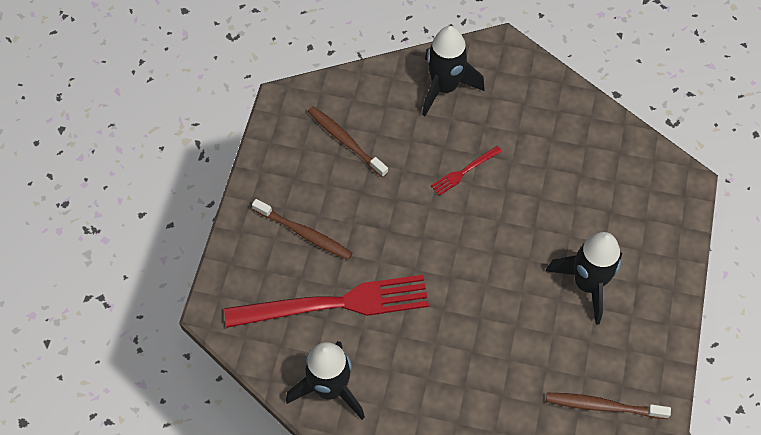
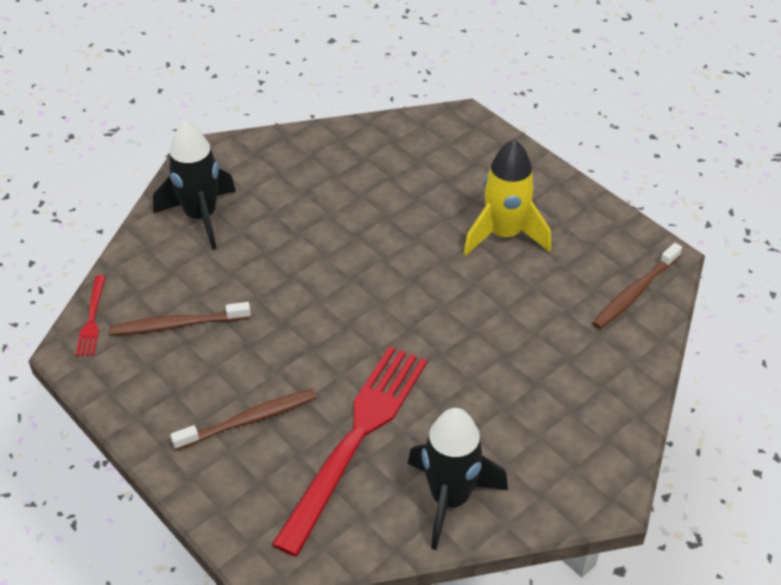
camera: 55 degrees left, 15 degrees down
red fork [431,146,502,196] -> red fork moved to [76,275,106,356]
black rocket [546,232,622,325] -> yellow rocket [464,140,551,255]

